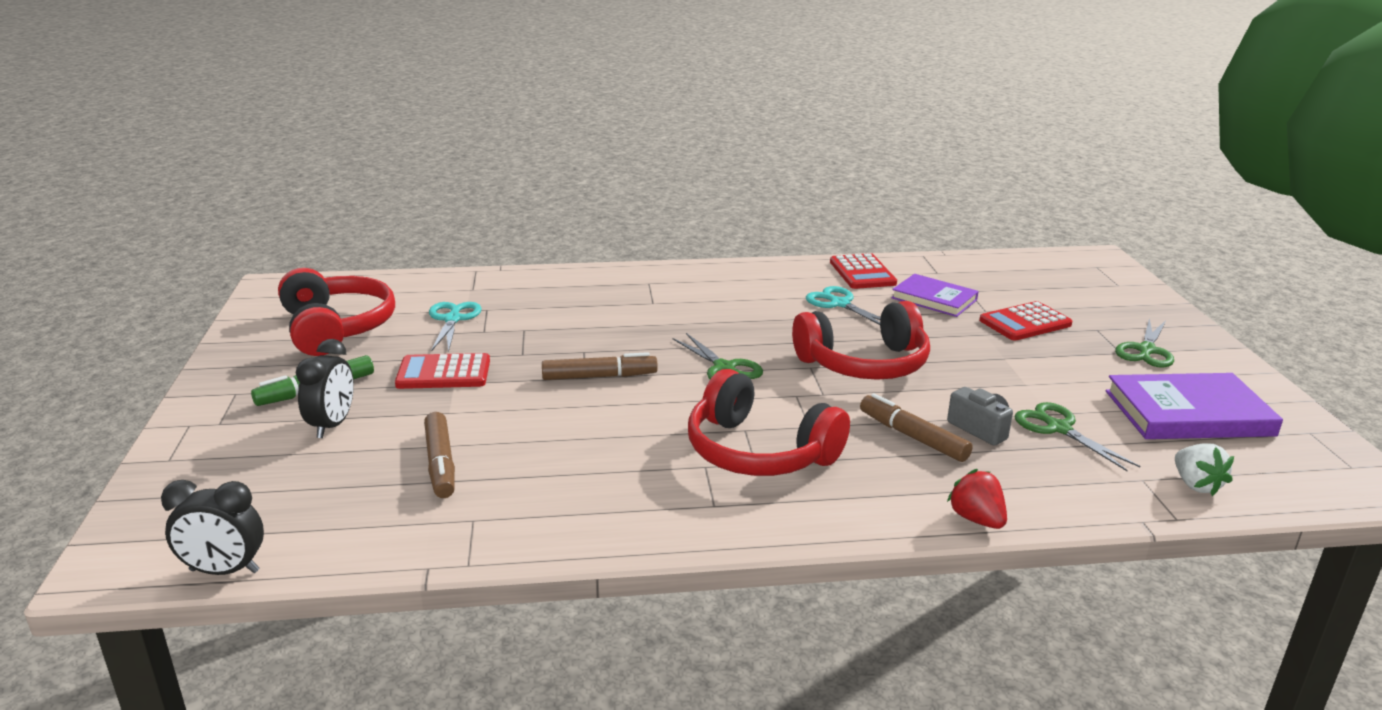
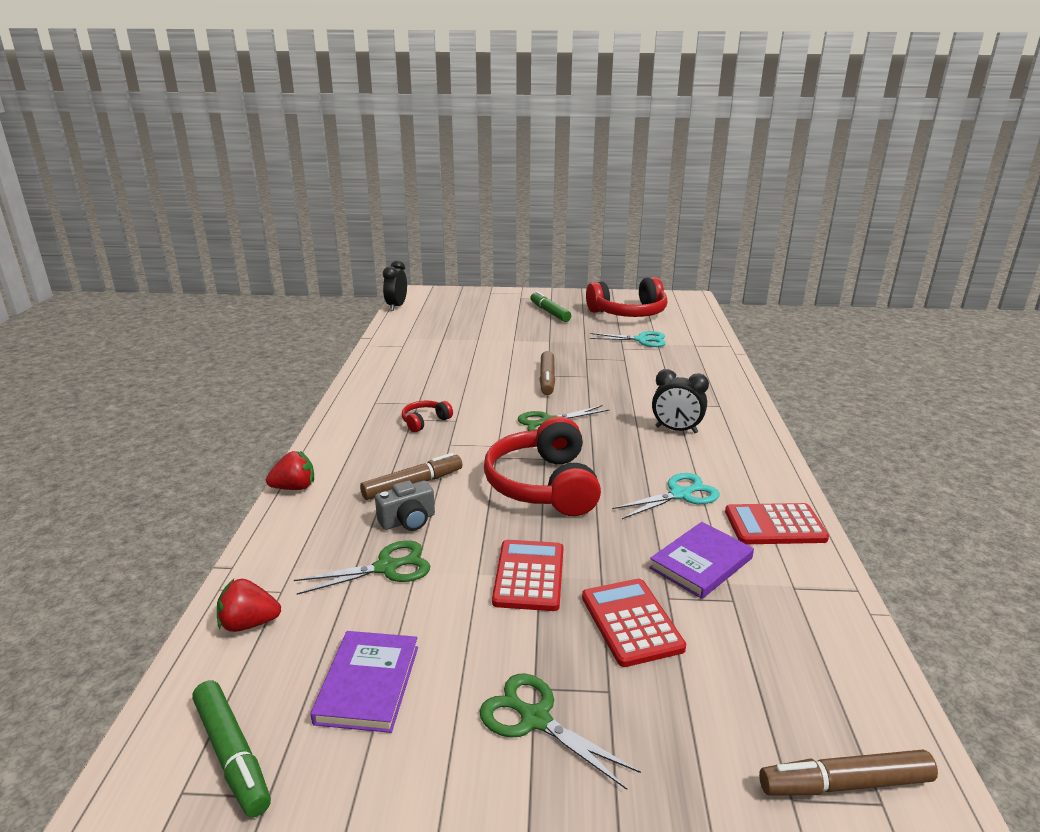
camera: 100 degrees right, 0 degrees up
black clock [296,339,354,438] -> black clock moved to [652,369,709,433]
red calculator [395,353,490,389] -> red calculator moved to [492,540,563,611]
brown marker [424,412,455,498] -> brown marker moved to [759,750,938,796]
red headphones [688,369,850,476] -> red headphones [402,400,453,432], size x0.45
purple book [1105,373,1283,439] -> purple book [310,631,418,733], size x0.65
white strawberry [1175,443,1234,496] -> red strawberry [217,579,281,632]
none -> green marker [192,681,271,817]

